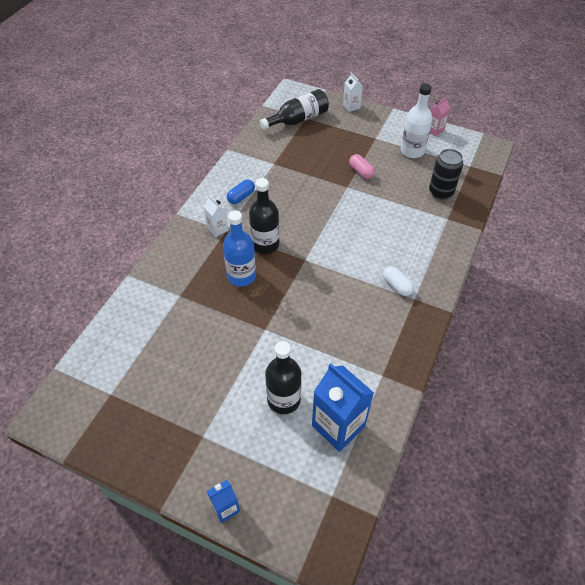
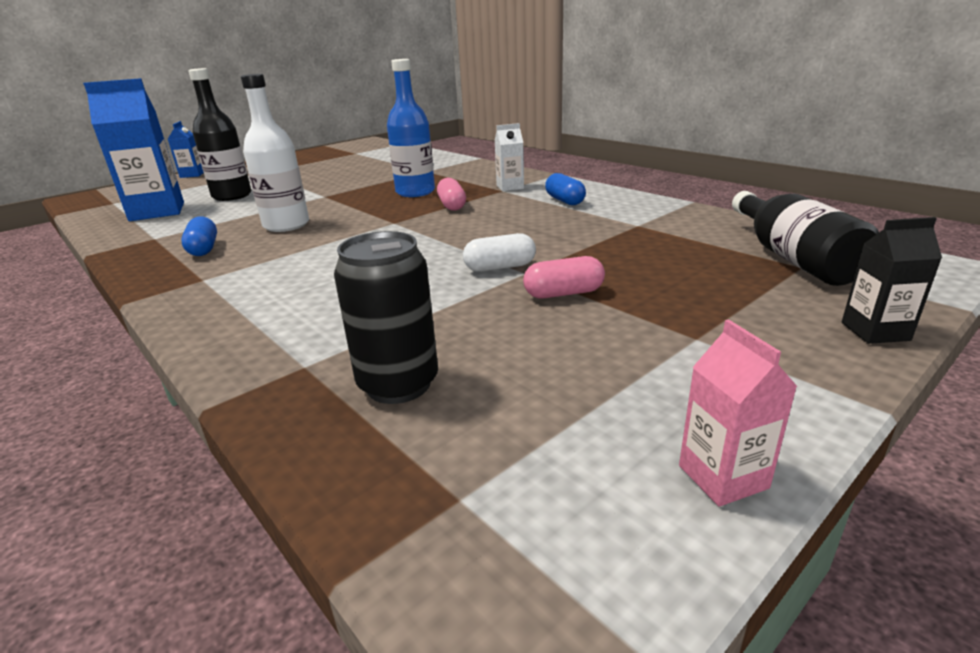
camera: 115 degrees right, 25 degrees down
black bottle [249,178,279,254] -> pink capsule [437,178,466,211]
white carton [343,72,363,112] -> black carton [842,217,942,344]
white capsule [383,266,414,296] -> white capsule moved to [463,233,536,272]
white bottle [401,84,432,158] -> white bottle moved to [241,74,309,232]
none -> blue capsule [181,217,217,256]

